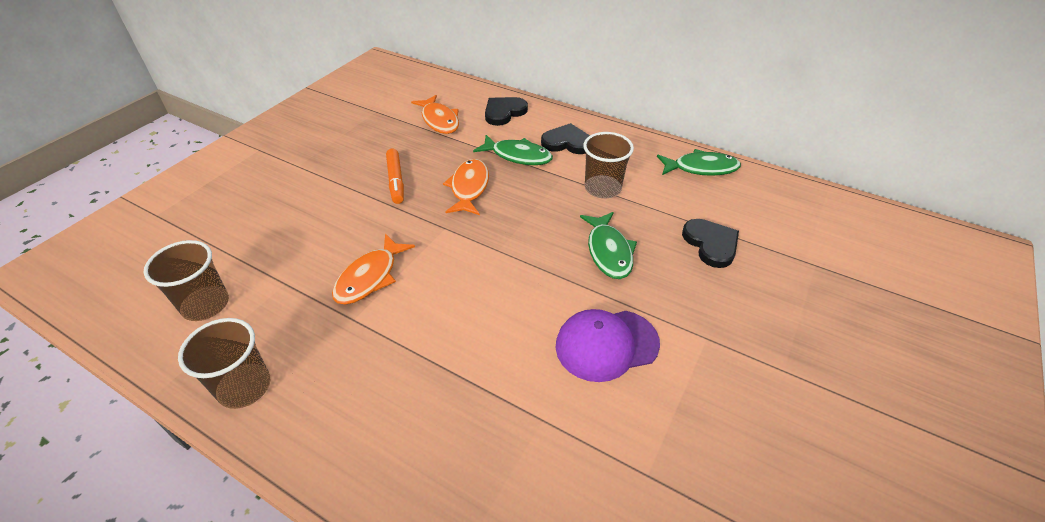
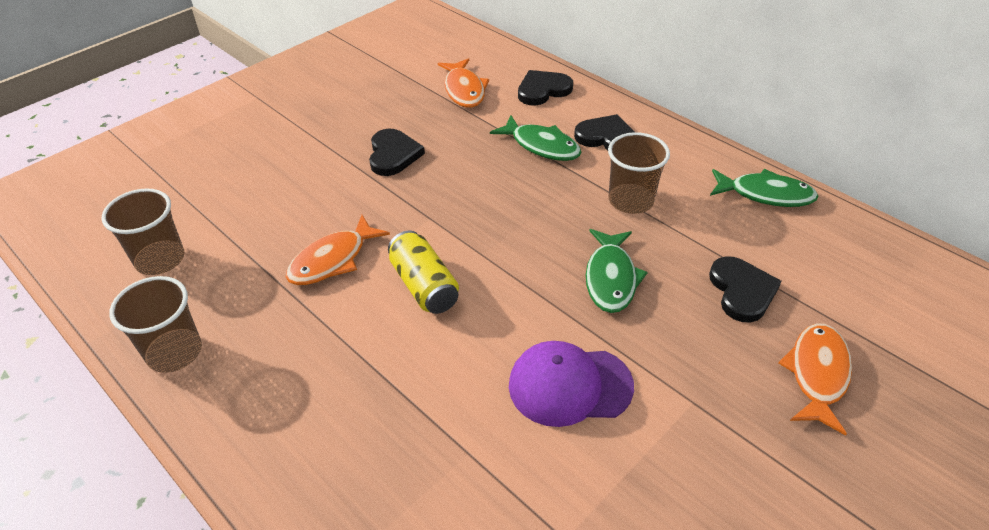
camera: 15 degrees right, 0 degrees up
orange marker [386,149,404,204] -> black heart [369,129,425,176]
orange fish [443,159,489,215] -> orange fish moved to [778,323,852,436]
none -> yellow can [388,231,459,314]

